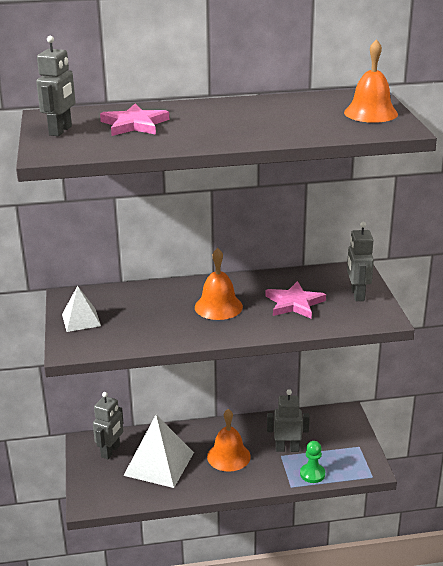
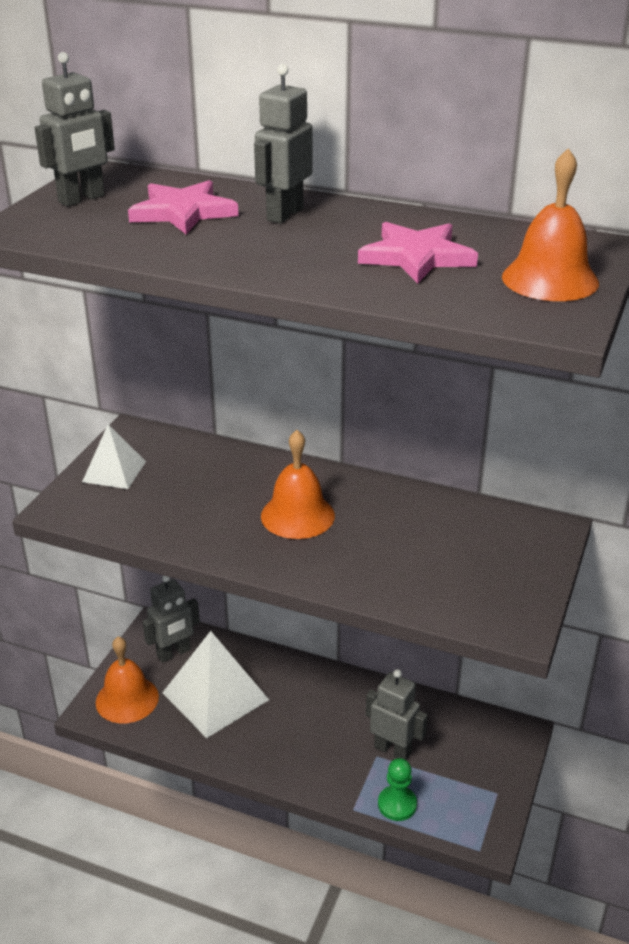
camera: 30 degrees right, 5 degrees up
orange bell [207,409,251,472] -> orange bell moved to [96,636,159,724]
pink star [265,281,326,319] -> pink star moved to [358,222,478,284]
grey robot [347,222,374,301] -> grey robot moved to [254,64,312,223]

